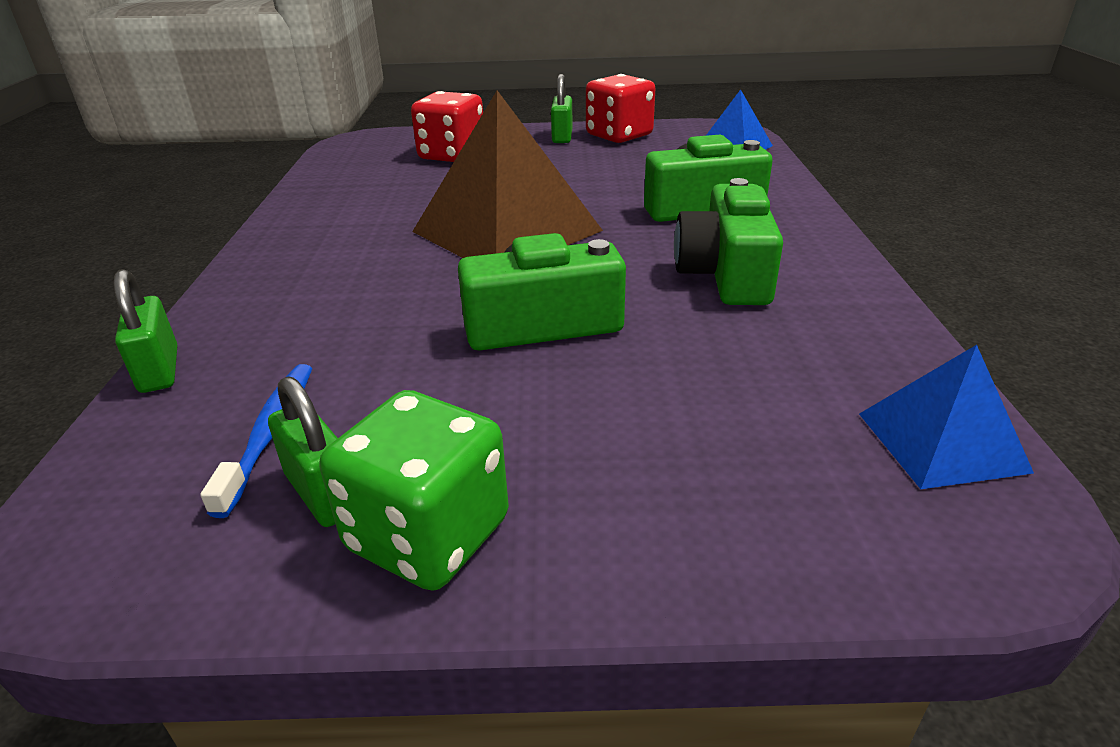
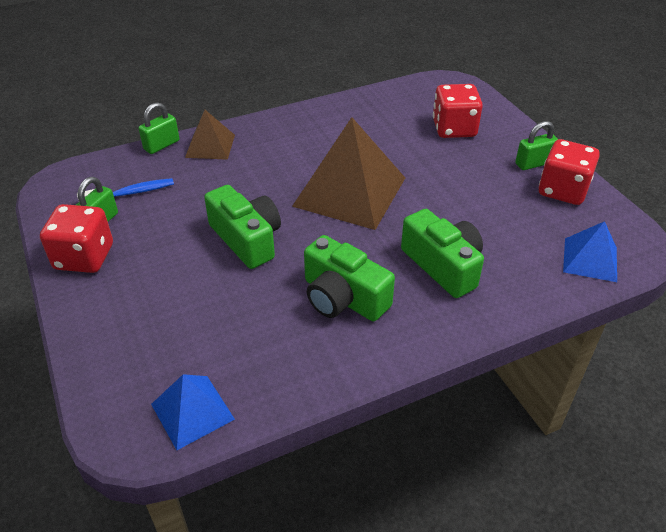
camera: 65 degrees right, 10 degrees up
green dice [320,390,509,591] -> red dice [40,204,113,273]
green camera [674,178,783,305] -> green camera turned 120 degrees counterclockwise [304,235,395,321]
none -> brown pyramid [185,110,235,160]

